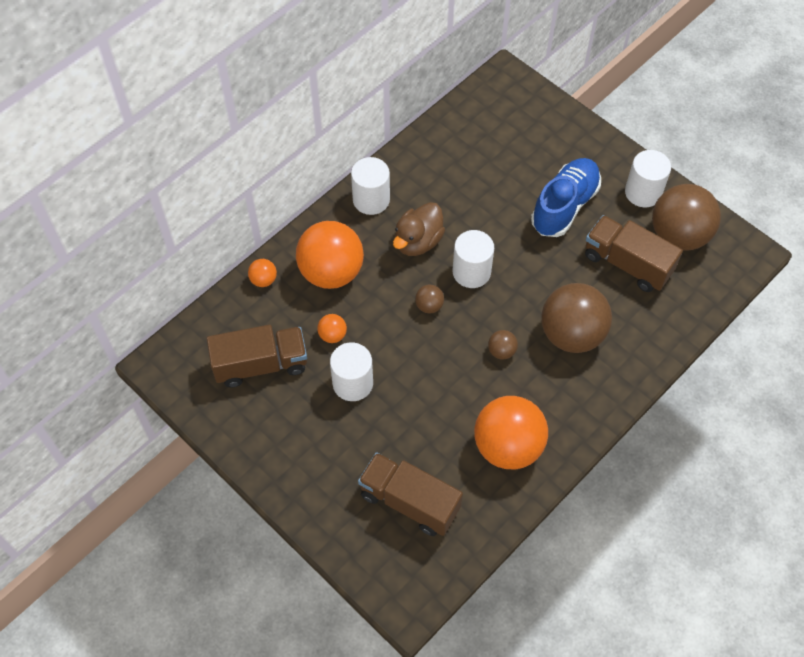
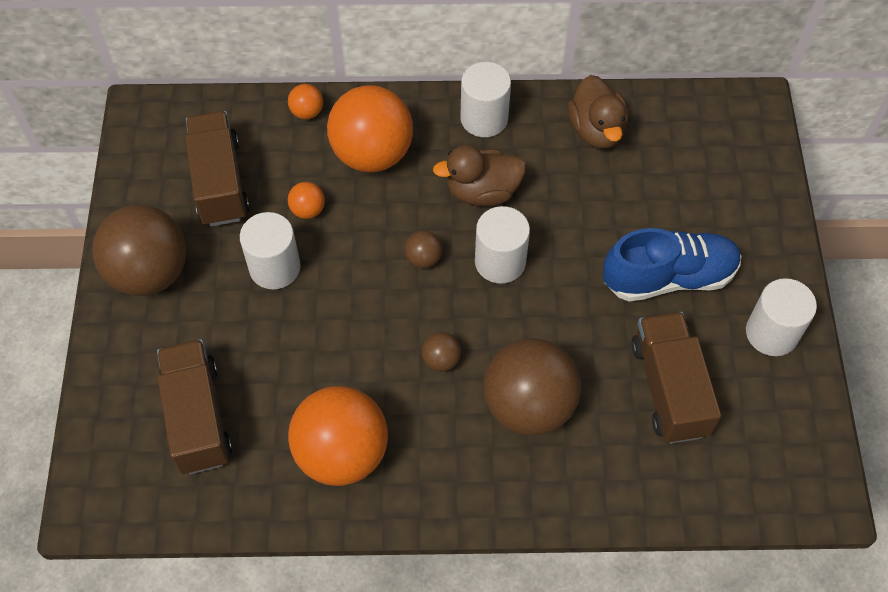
camera: 45 degrees right, 0 degrees up
brown truck [207,325,307,388] -> brown truck turned 135 degrees counterclockwise [185,111,249,226]
brown ball [652,184,721,251] -> brown ball moved to [92,205,186,296]
none -> brown duck [568,75,628,149]

